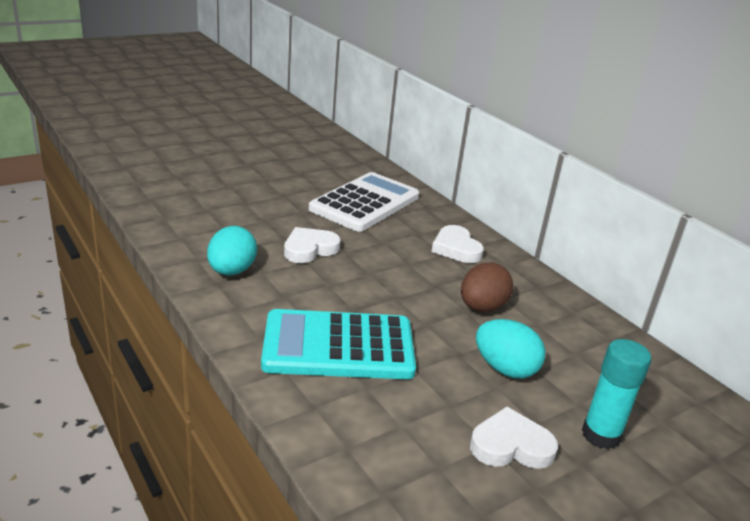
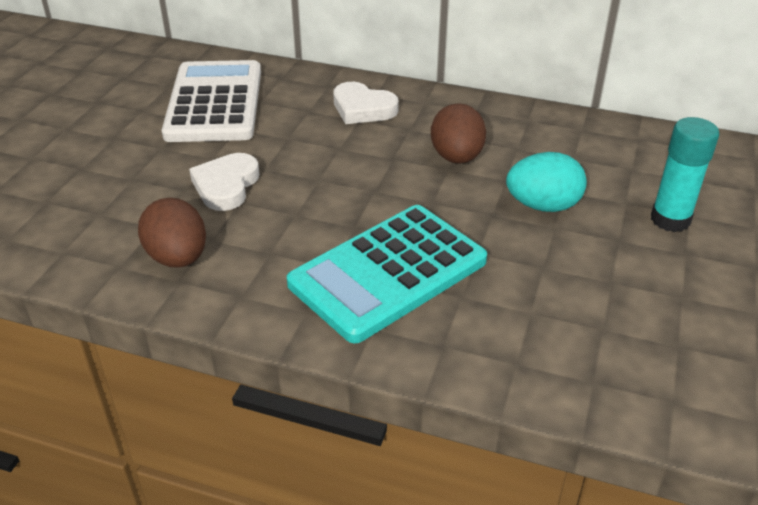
camera: 35 degrees left, 10 degrees up
turquoise egg [207,226,257,276] -> brown egg [138,198,206,268]
white heart [470,407,558,469] -> none

